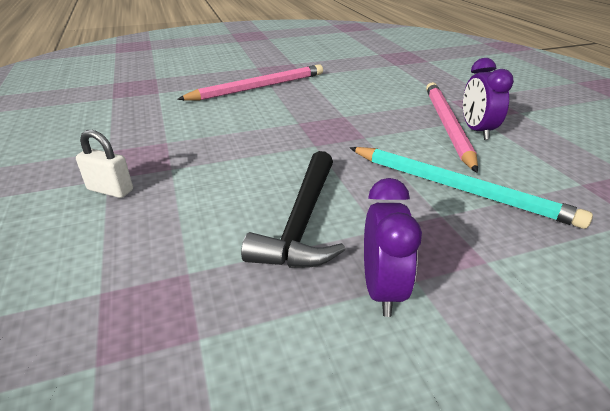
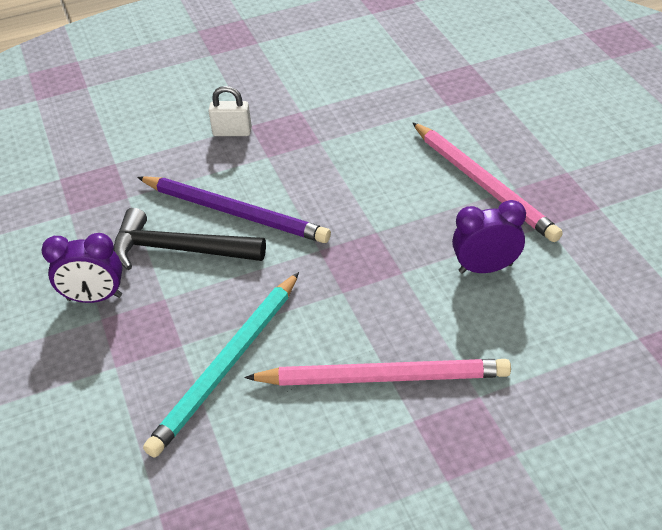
camera: 90 degrees right, 10 degrees up
white padlock [76,130,133,198] -> white padlock turned 75 degrees clockwise [208,86,252,136]
purple clock [463,58,514,140] -> purple clock moved to [452,200,526,274]
none -> purple pencil [137,176,331,243]

